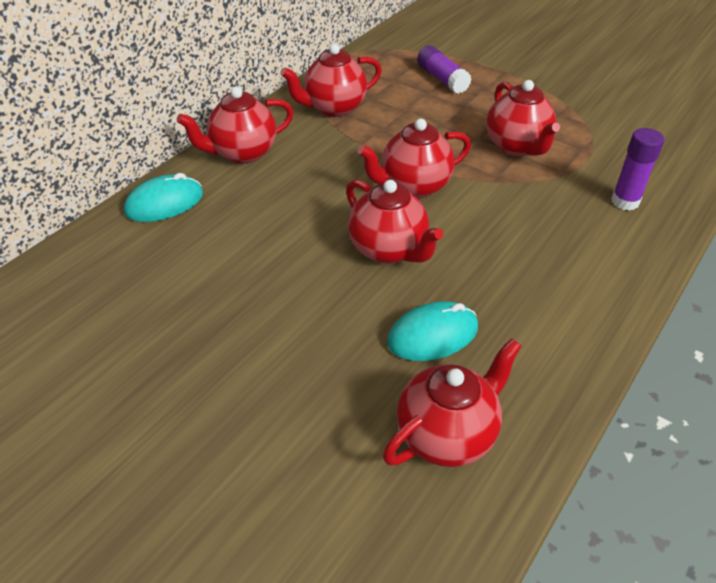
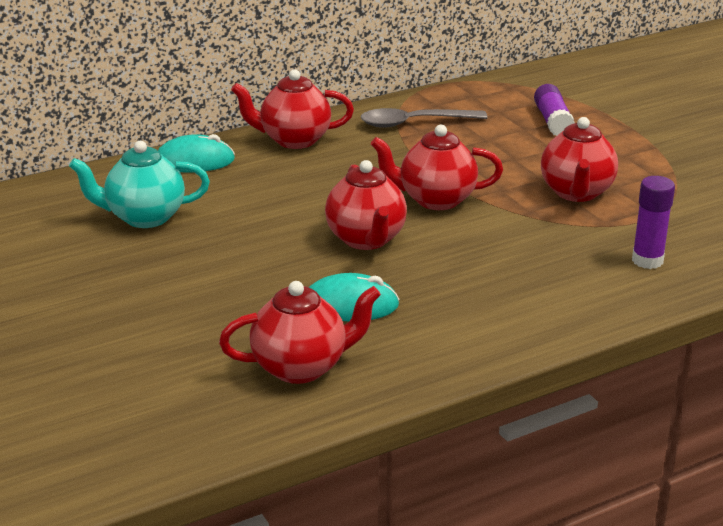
camera: 25 degrees right, 15 degrees down
red teapot [281,44,382,117] -> grey spoon [361,108,487,128]
none -> turquoise teapot [69,141,210,228]

